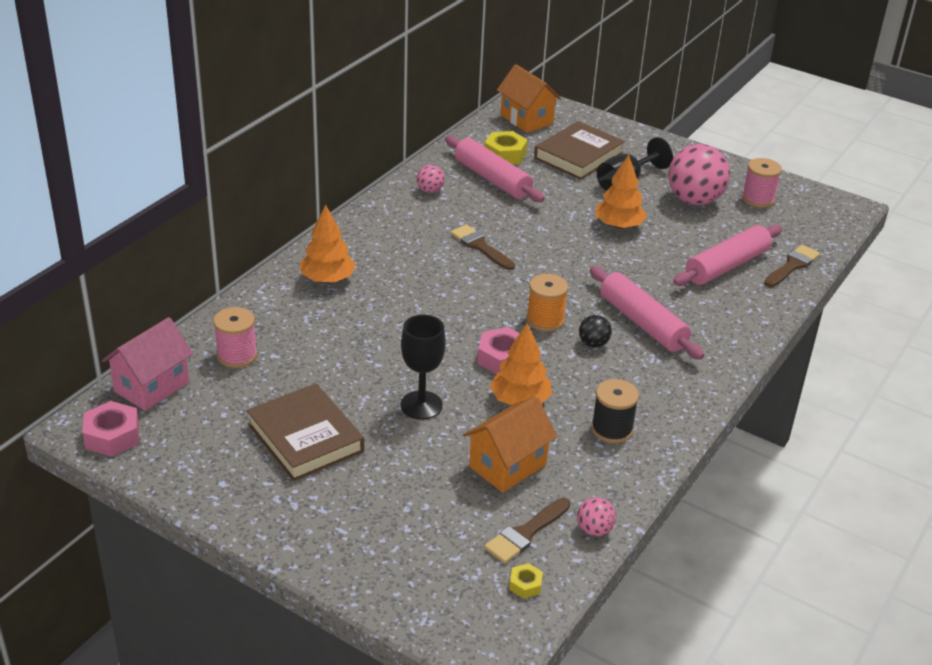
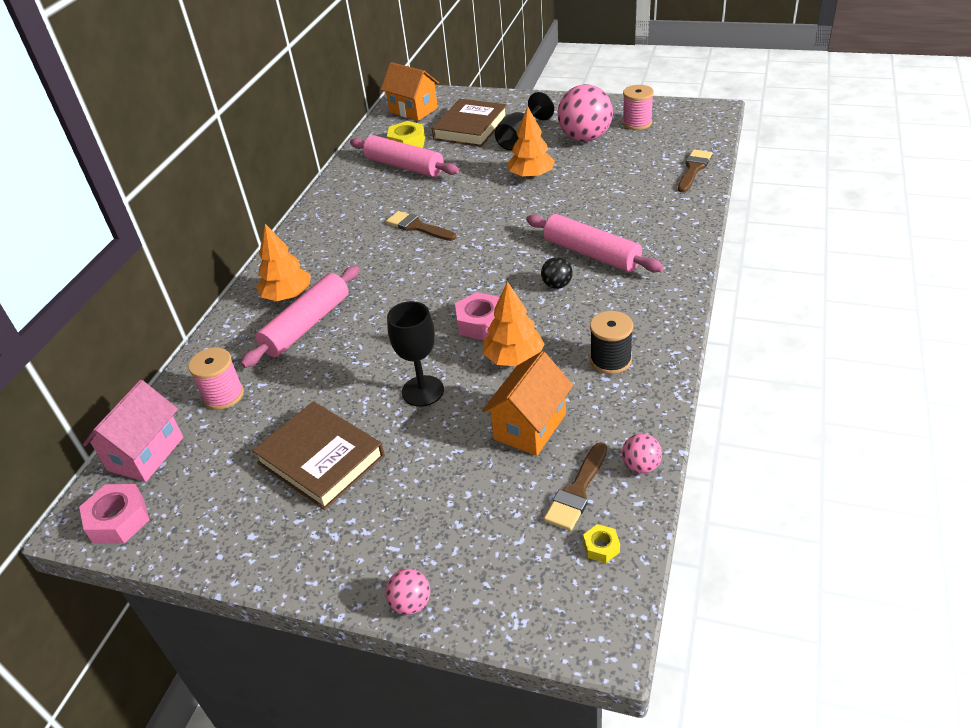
camera: 10 degrees left, 5 degrees up
pink ball [417,165,445,193] -> pink ball moved to [385,569,430,615]
orange spool [527,274,568,331] -> none
pink rolling pin [673,225,782,286] -> pink rolling pin moved to [241,266,360,368]

